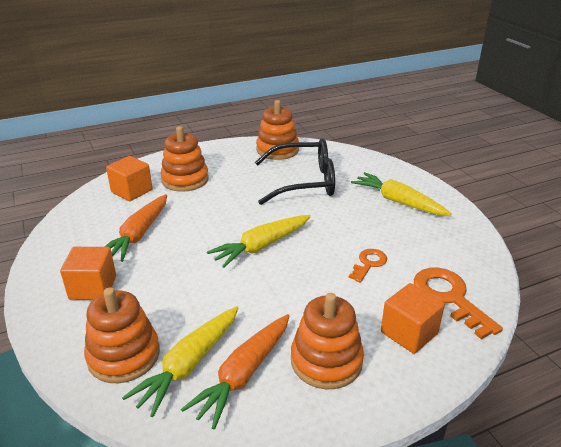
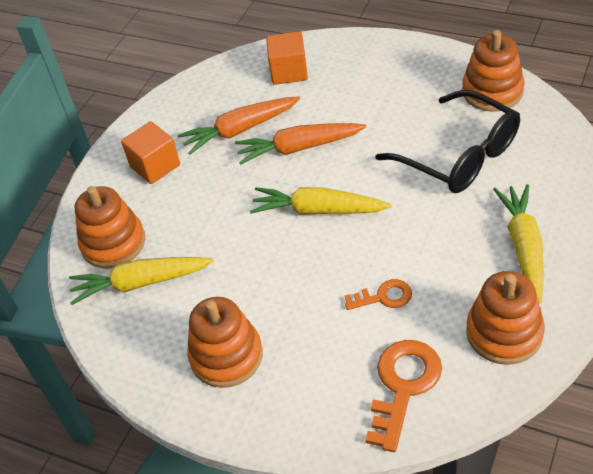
camera: 55 degrees right, 15 degrees up
orange stacking toy [161,126,209,192] -> orange stacking toy moved to [466,271,545,365]
orange carrot [181,314,289,430] -> orange carrot moved to [235,123,366,165]
orange cube [381,283,445,354] -> none

